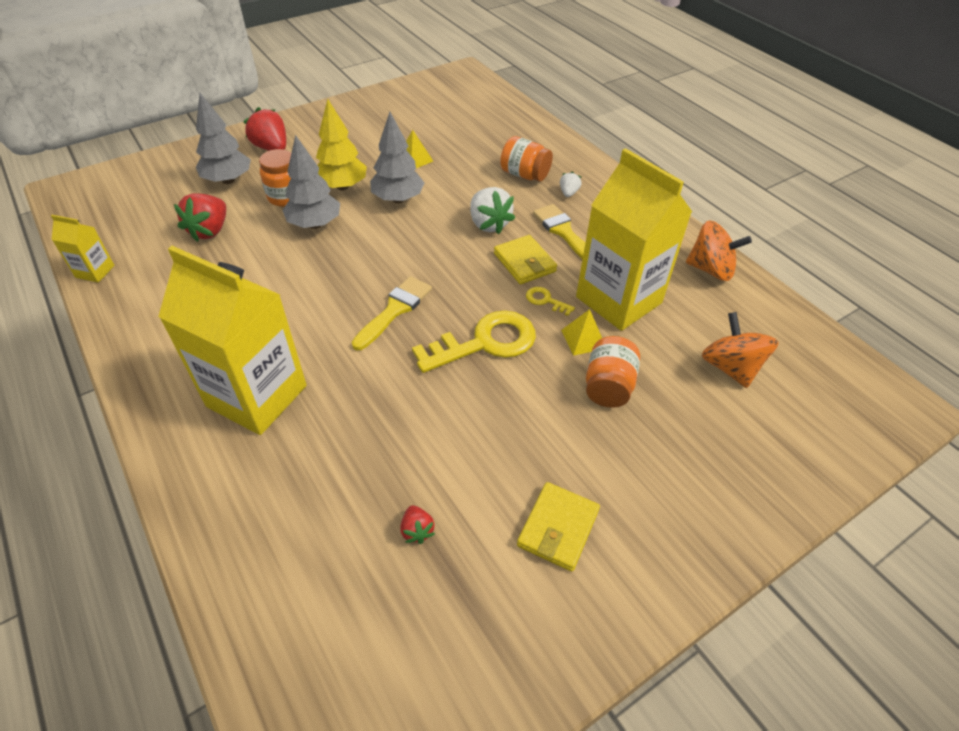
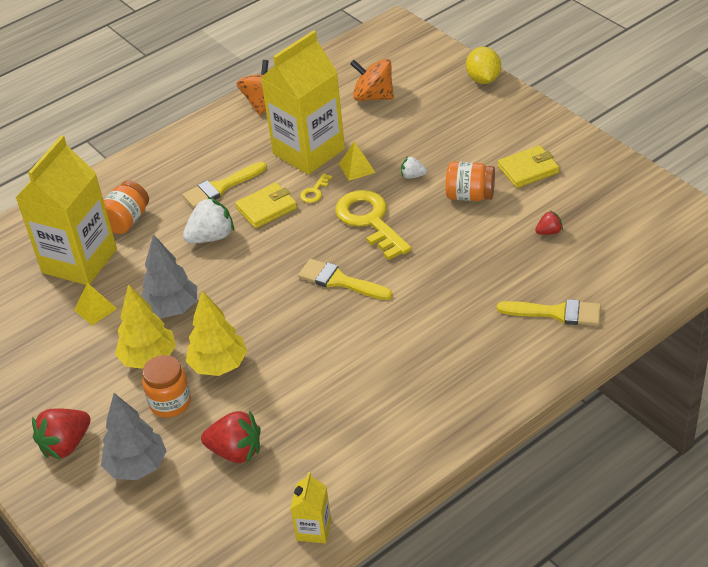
camera: 90 degrees left, 5 degrees down
yellow carton [158,246,307,435] -> yellow carton moved to [16,135,117,285]
grey tree [282,135,340,229] -> yellow tree [186,291,247,376]
yellow wallet [517,482,600,571] -> yellow wallet turned 45 degrees counterclockwise [498,145,559,188]
white strawberry [560,171,582,197] -> white strawberry moved to [401,156,427,179]
orange jar [586,336,640,408] -> orange jar moved to [445,161,495,201]
orange spinning top [702,312,779,388] -> orange spinning top turned 45 degrees clockwise [350,59,394,101]
none -> yellow lemon [466,47,501,84]
none -> yellow brush [497,299,601,326]

